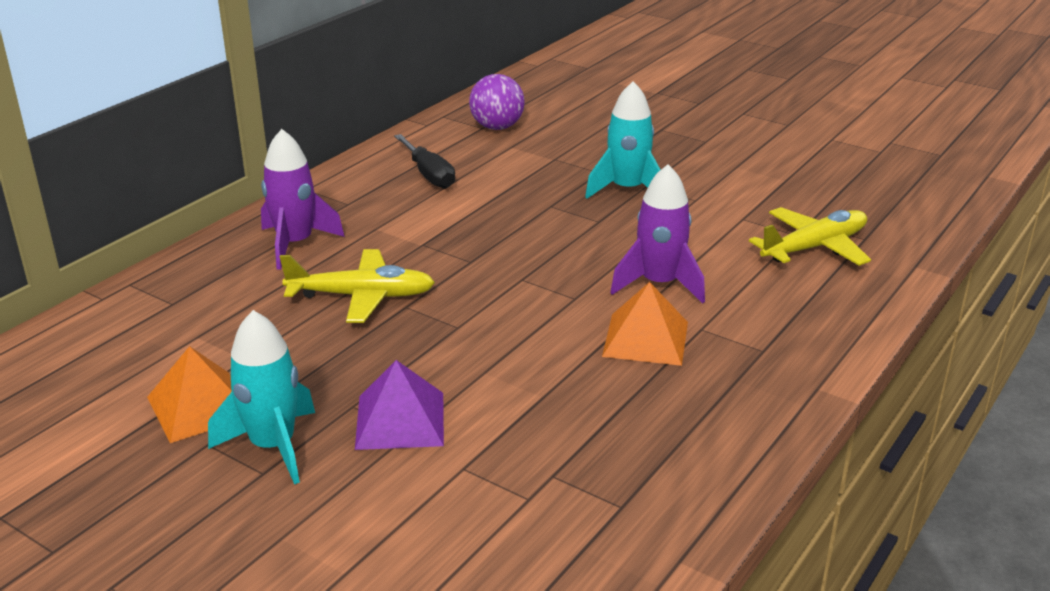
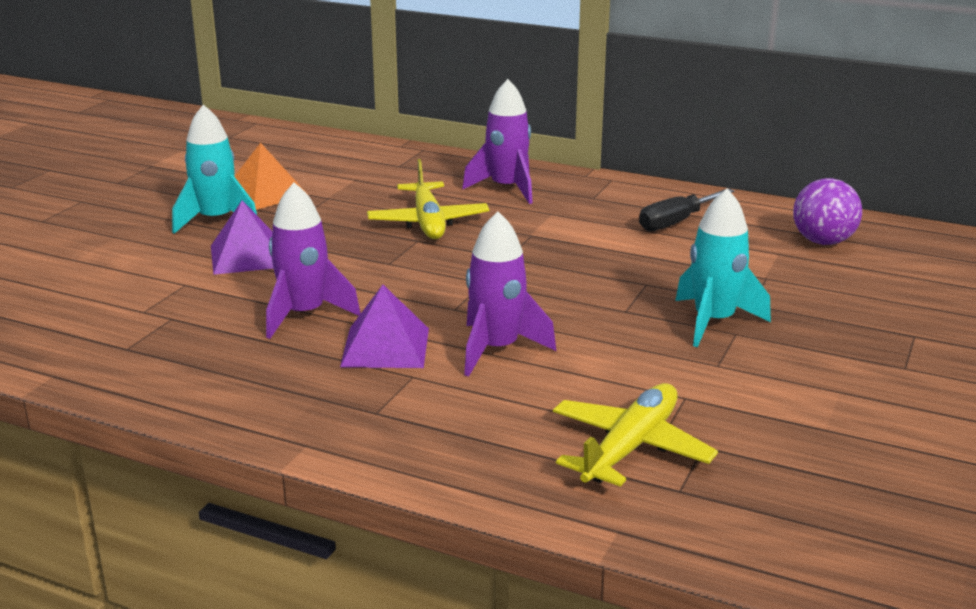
camera: 80 degrees right, 5 degrees down
orange pyramid [602,282,688,366] -> purple pyramid [340,285,429,368]
yellow plane [749,207,871,266] -> yellow plane turned 105 degrees counterclockwise [553,383,718,487]
none -> purple rocket [266,183,361,339]

